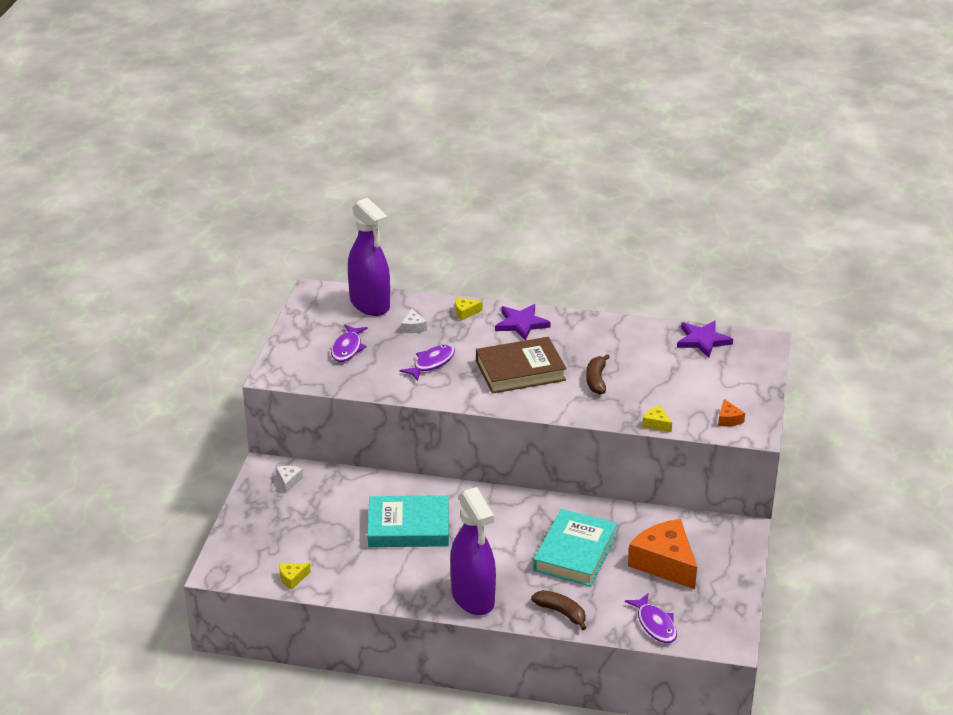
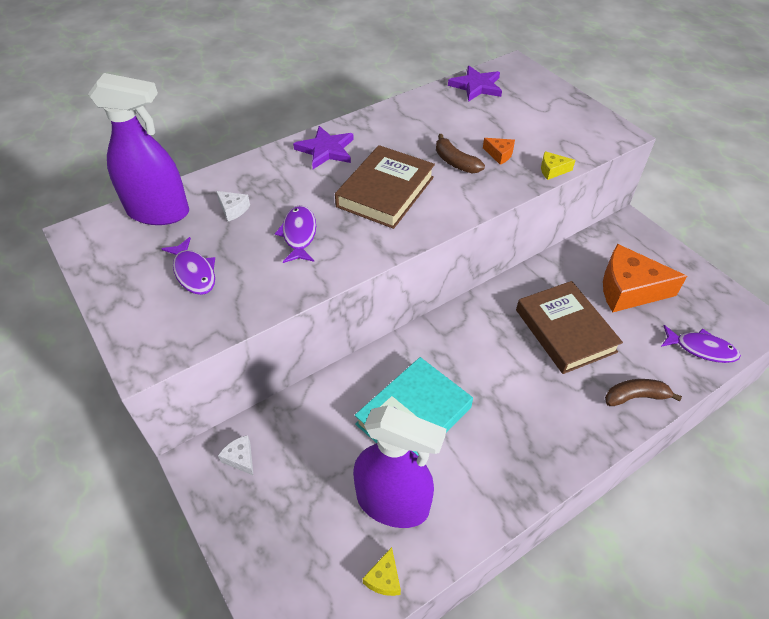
camera: 45 degrees left, 15 degrees up
purple spray bottle [450,487,496,615] -> purple spray bottle moved to [353,405,446,528]
yellow cheese [455,298,483,320] -> none
turquoise book [533,509,617,586] -> brown book [516,281,623,374]
orange cheese [718,399,745,426] -> orange cheese moved to [483,138,515,165]

